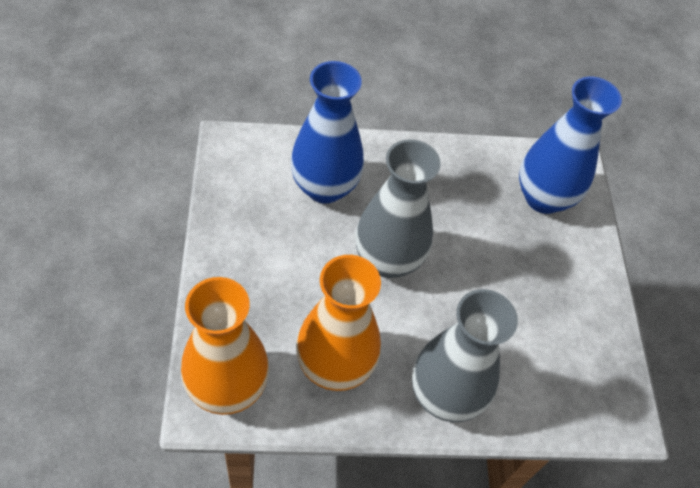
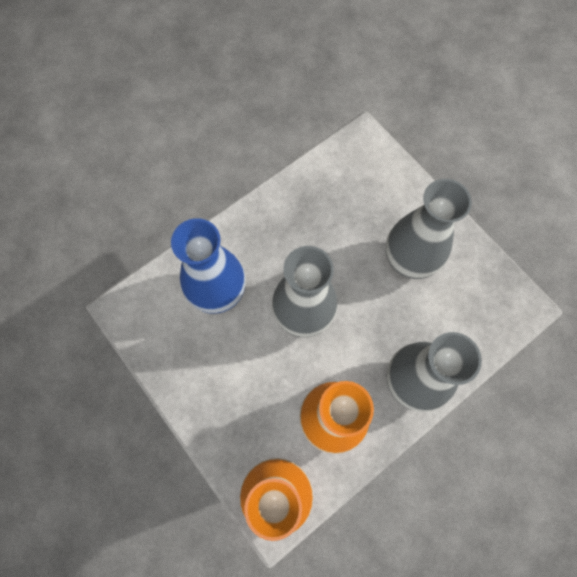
camera: 30 degrees left, 15 degrees up
blue vase [519,77,622,214] -> none
none -> grey vase [386,179,472,279]

